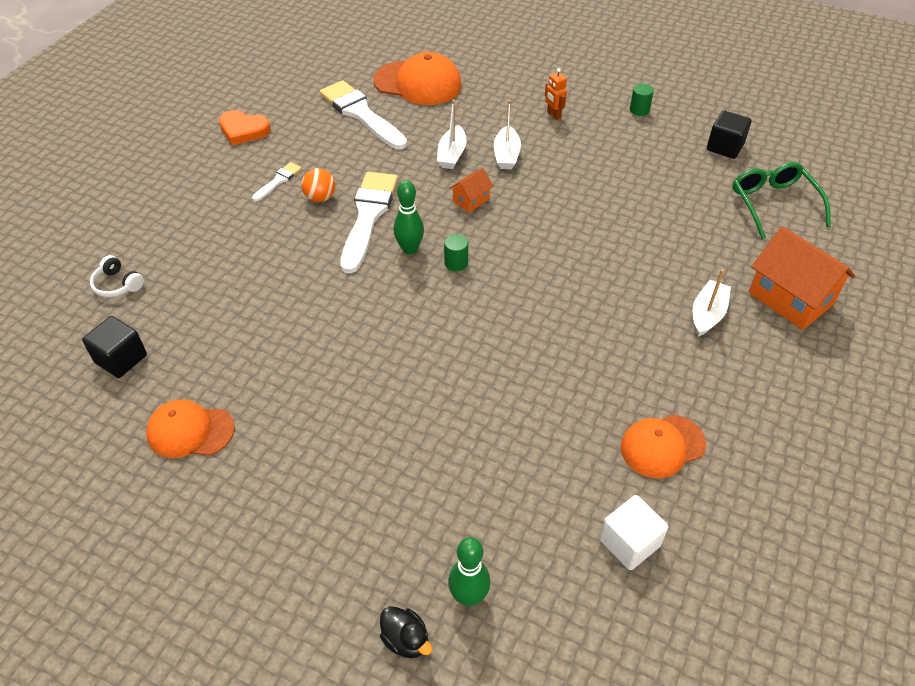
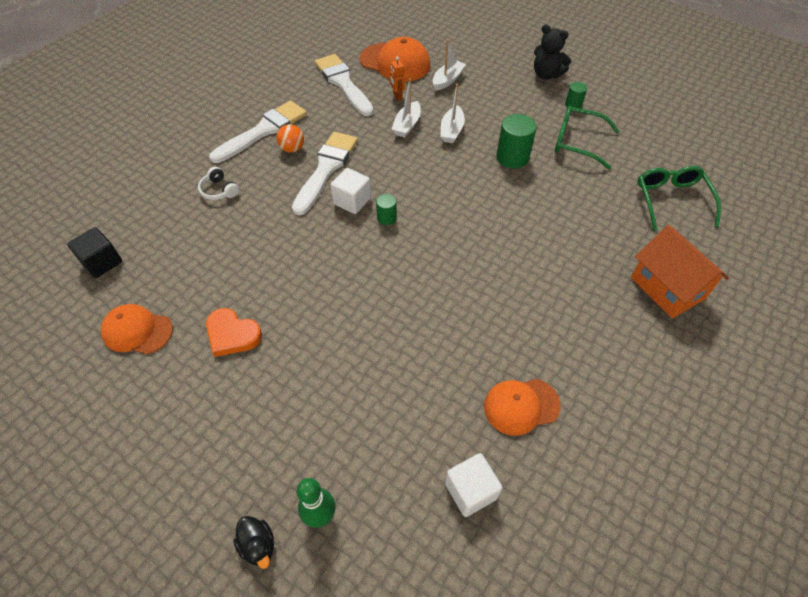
camera: 10 degrees right, 5 degrees up
white headphones [90,255,144,297] -> white headphones moved to [198,167,239,200]
orange heart [219,110,271,145] -> orange heart moved to [206,308,262,357]
white brush [252,162,302,201] -> white brush [209,101,307,163], size x2.13
green bowling pin [394,180,424,255] -> white cube [331,168,371,214]
orange house [450,168,493,213] -> none
orange robot [545,68,567,120] -> orange robot moved to [390,57,405,101]
white boat [693,269,731,337] -> white boat moved to [433,39,466,91]
black cube [707,110,752,159] -> none
none -> green cylinder [496,114,537,168]
none -> black teddy bear [534,24,571,80]
none -> green glasses [555,105,620,170]

